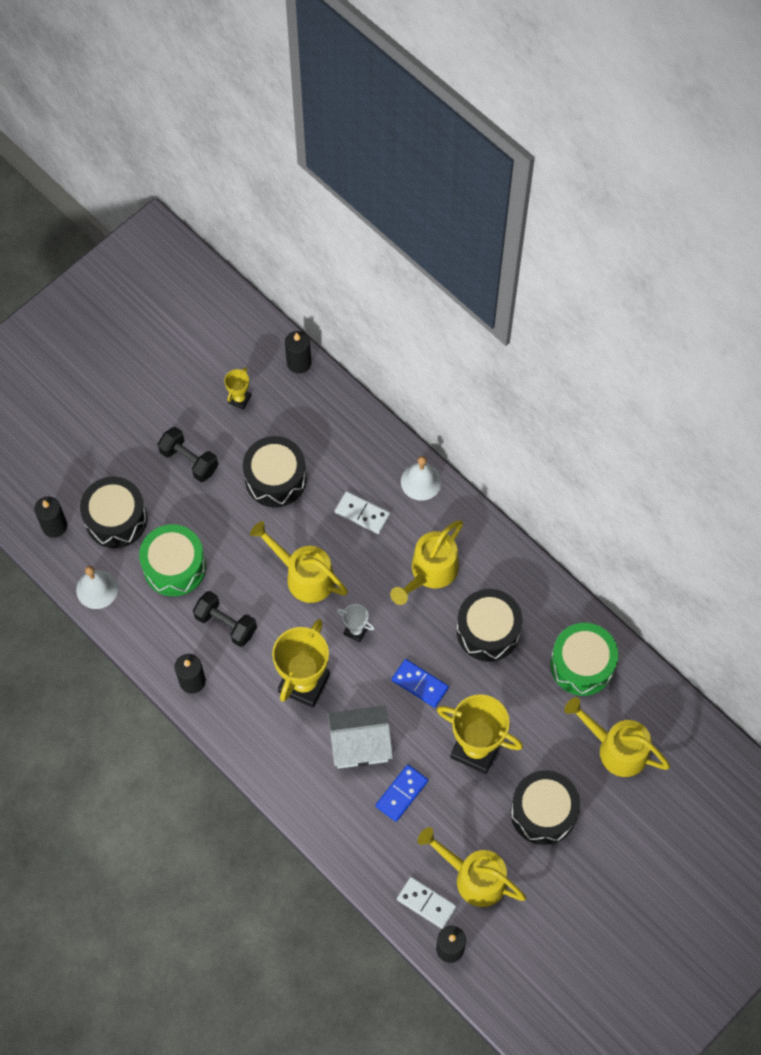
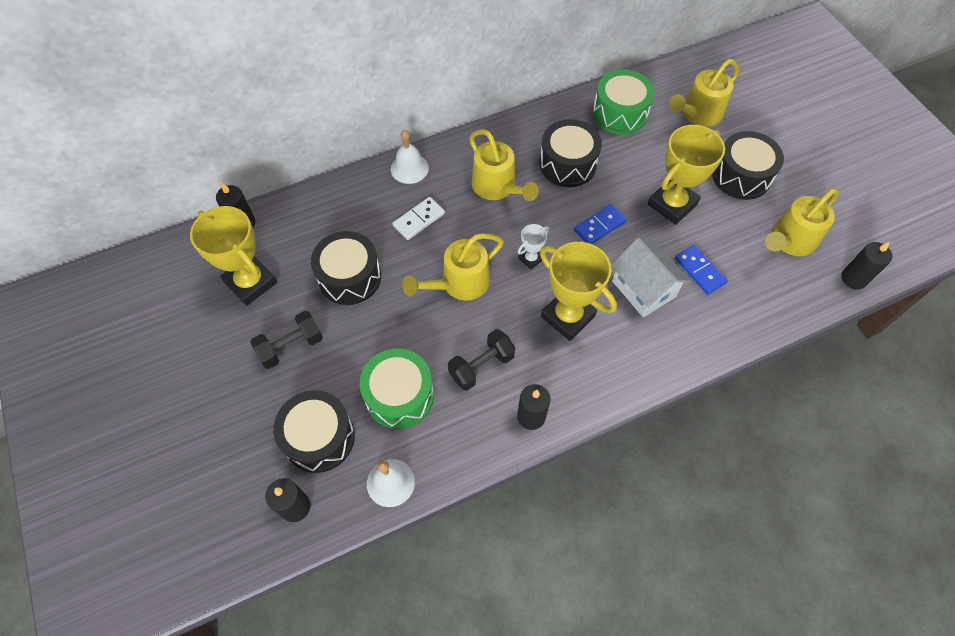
camera: 70 degrees left, 5 degrees down
yellow trophy [224,367,251,410] -> yellow trophy [190,206,277,306], size x2.09
white house [328,705,393,769] -> white house turned 45 degrees counterclockwise [611,238,691,317]
white domino [397,877,457,929] -> none

